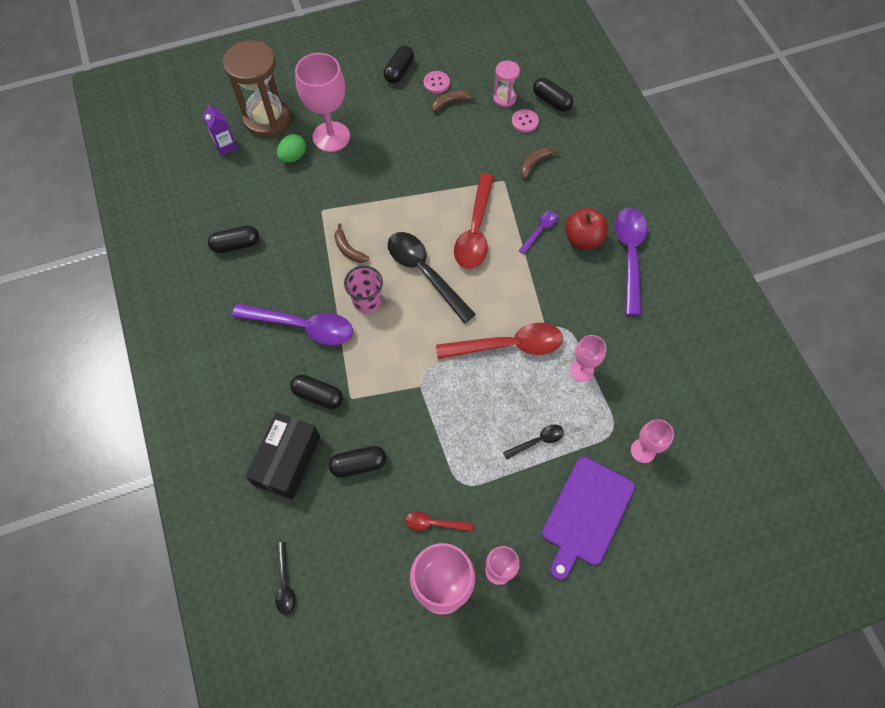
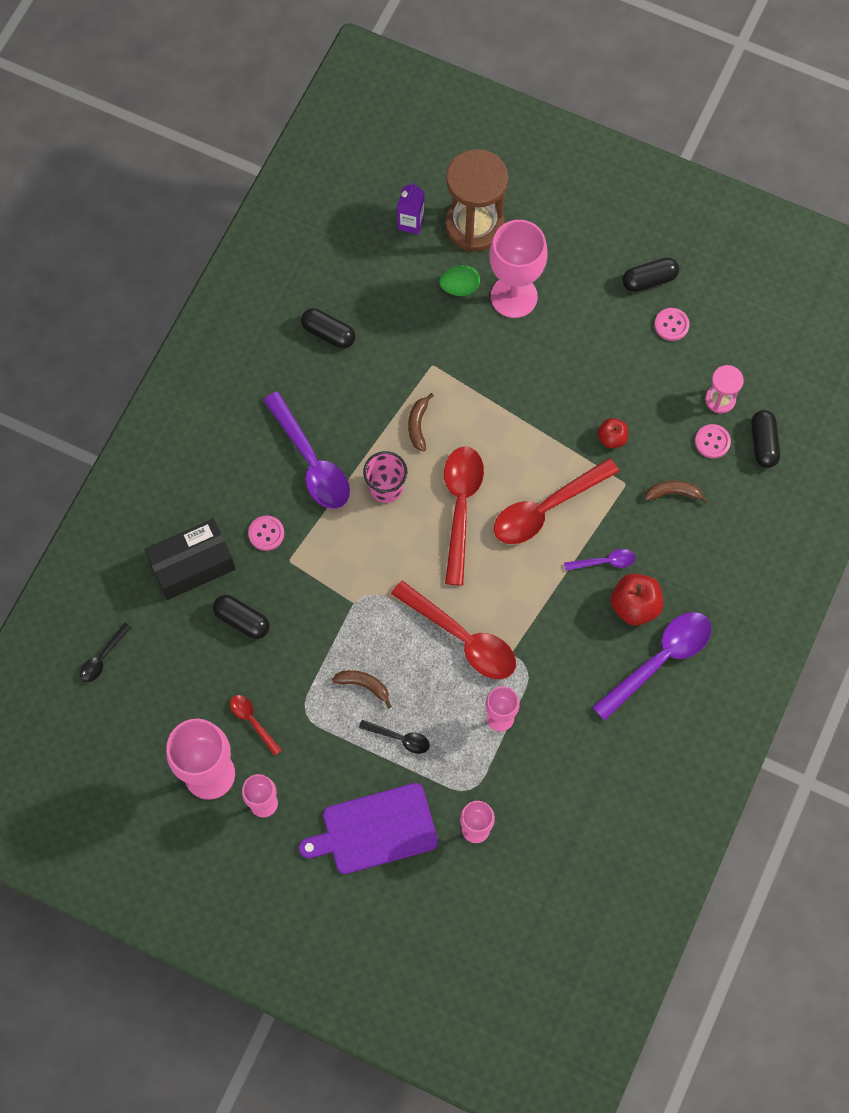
camera: 45 degrees right, 5 degrees up
black capsule [290,374,343,409] -> pink button [248,516,284,551]
black spoon [388,232,476,323] -> red spoon [444,447,484,586]
brown banana [432,90,477,112] -> brown banana moved to [332,670,392,708]
none -> red apple [597,418,628,448]

